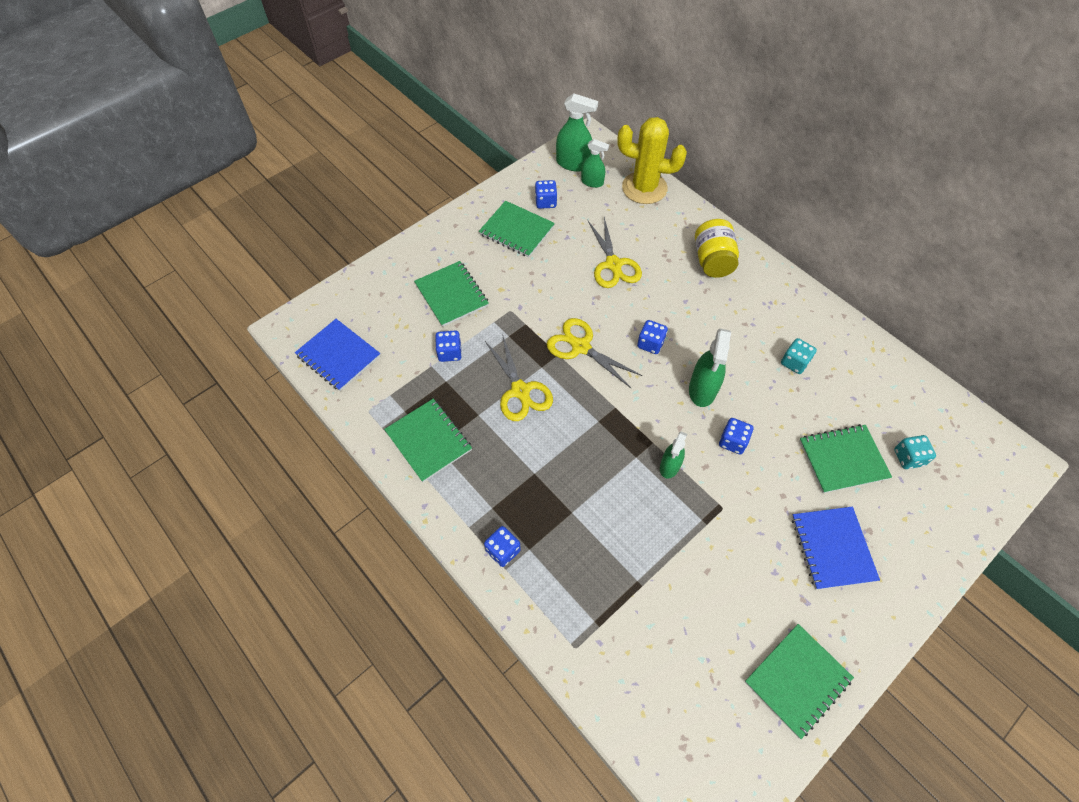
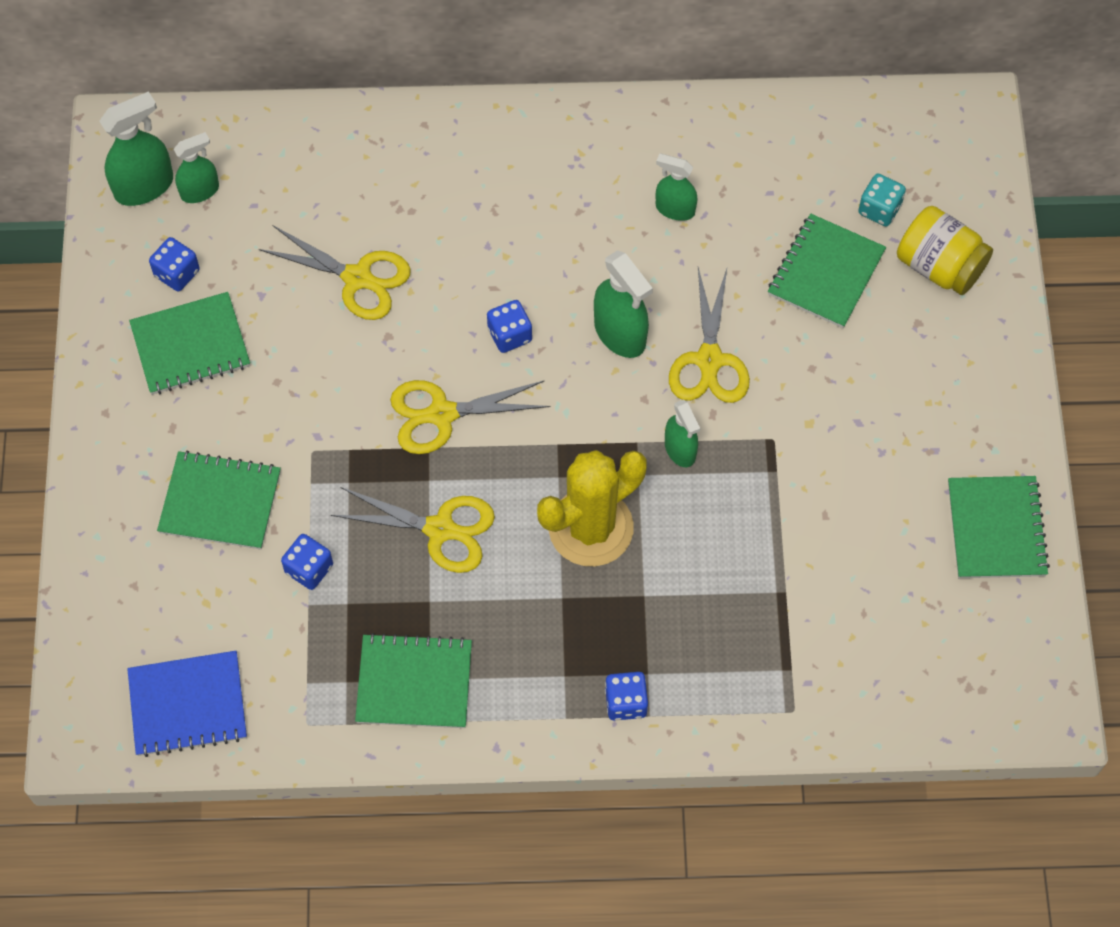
camera: 50 degrees left, 5 degrees up
yellow cactus [617,117,687,204] -> yellow cactus moved to [537,450,647,566]
yellow jar [695,219,739,278] -> yellow jar moved to [897,206,993,295]
blue dice [719,418,753,454] -> yellow scissors [669,267,750,403]
turquoise dice [781,338,817,374] -> green spray bottle [656,154,698,221]
blue notebook [792,507,880,590] -> none

